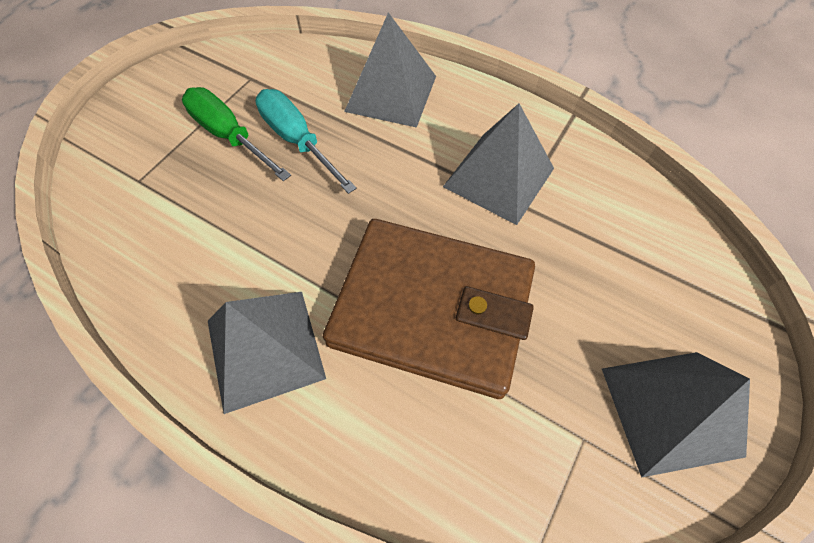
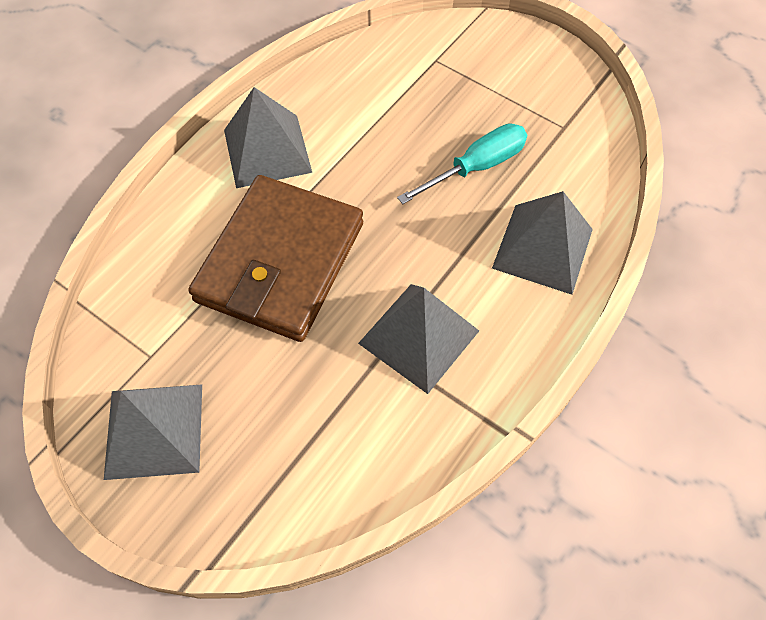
camera: 95 degrees right, 0 degrees up
green screwdriver [182,87,291,181] -> none

